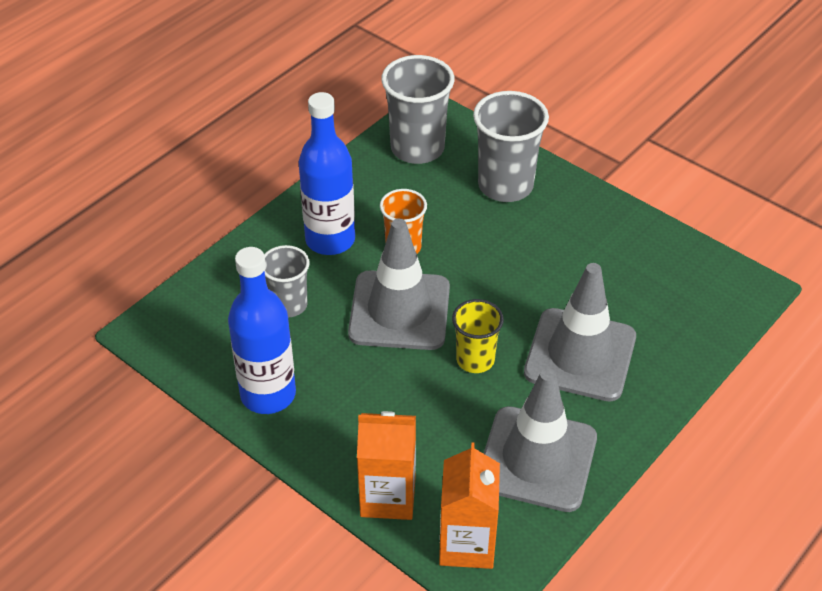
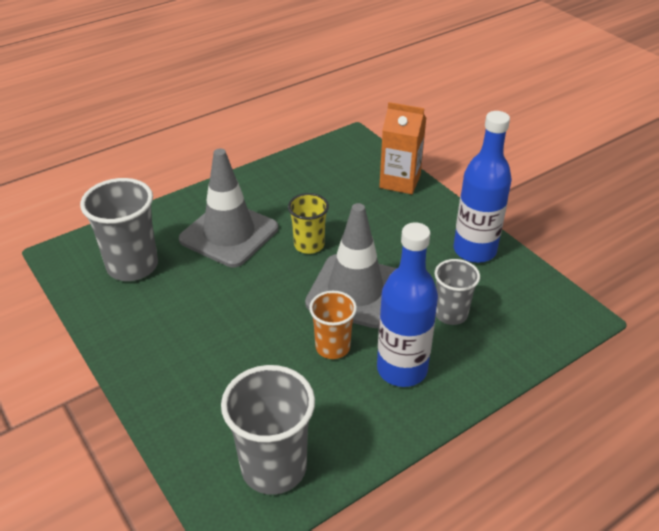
camera: 165 degrees left, 5 degrees down
orange carton [439,442,500,569] -> none
grey cup [473,91,549,202] -> grey cup moved to [80,178,158,281]
grey traffic cone [483,368,597,512] -> none

